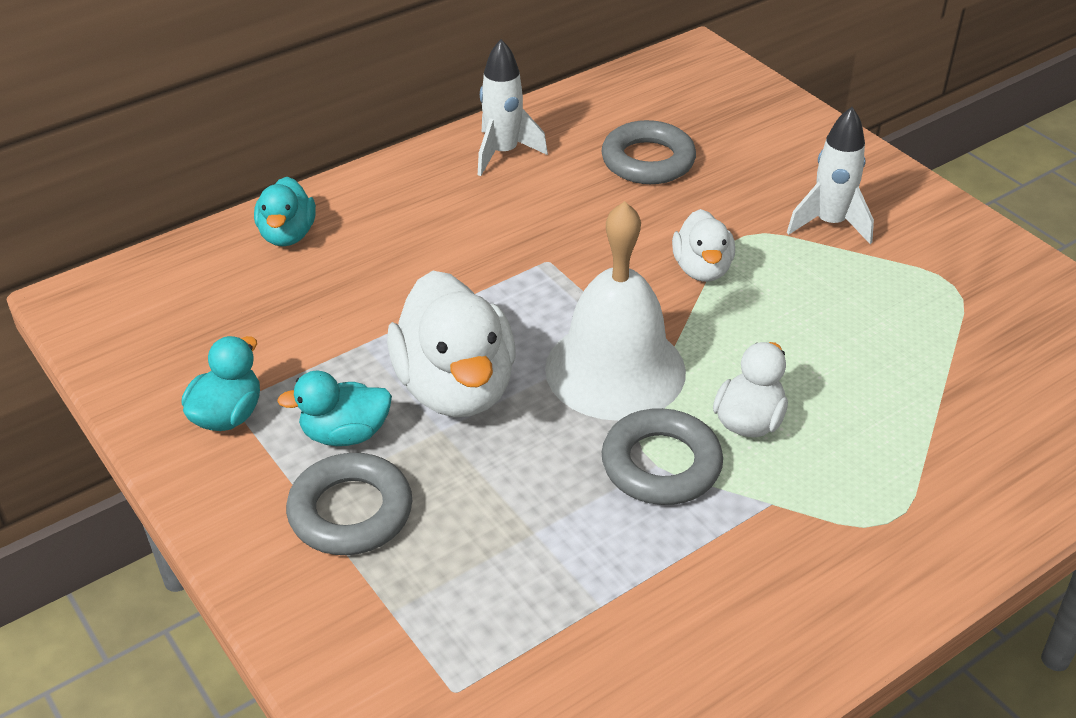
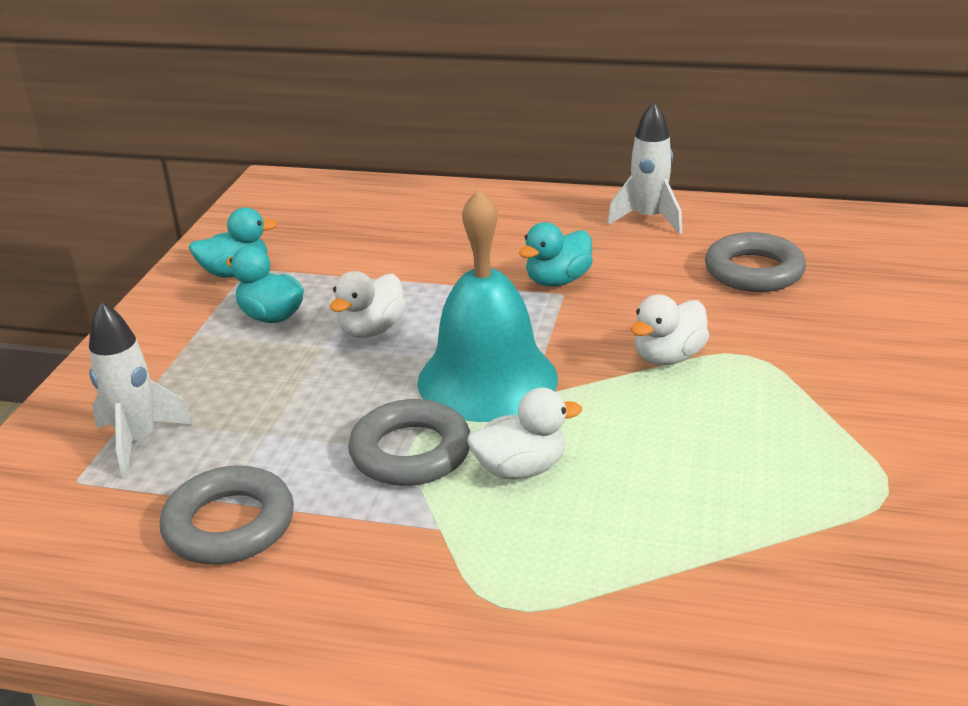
camera: 50 degrees right, 10 degrees down
turquoise duck [254,177,316,246] -> turquoise duck moved to [519,222,593,287]
grey ring [286,453,412,555] -> grey ring moved to [160,465,294,564]
white duck [387,271,516,417] -> white duck [330,271,406,338], size x0.55
white bell [545,201,686,421] -> turquoise bell [417,189,558,422]
white rocket [787,107,874,244] -> white rocket moved to [89,301,194,478]

